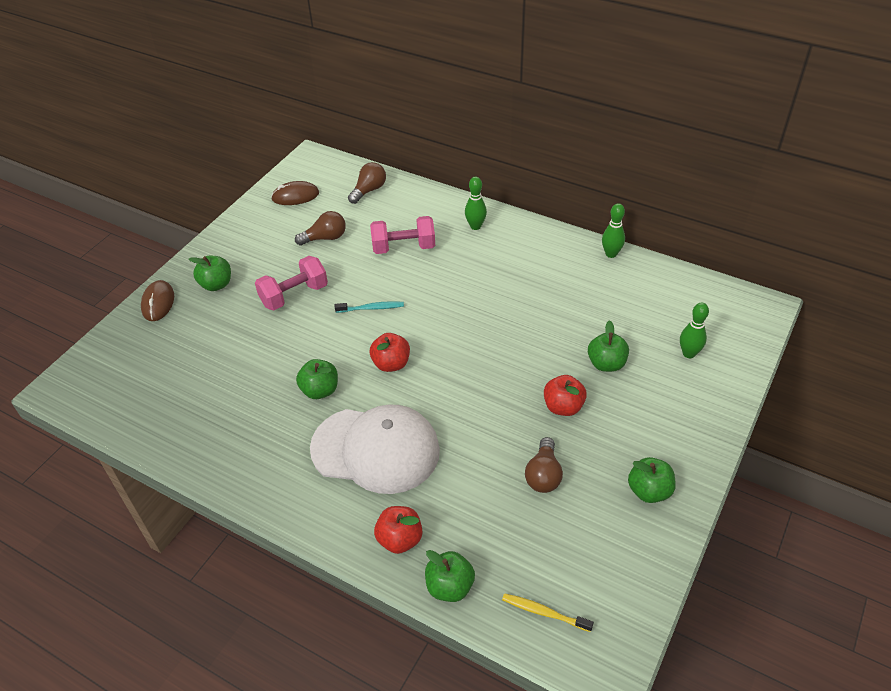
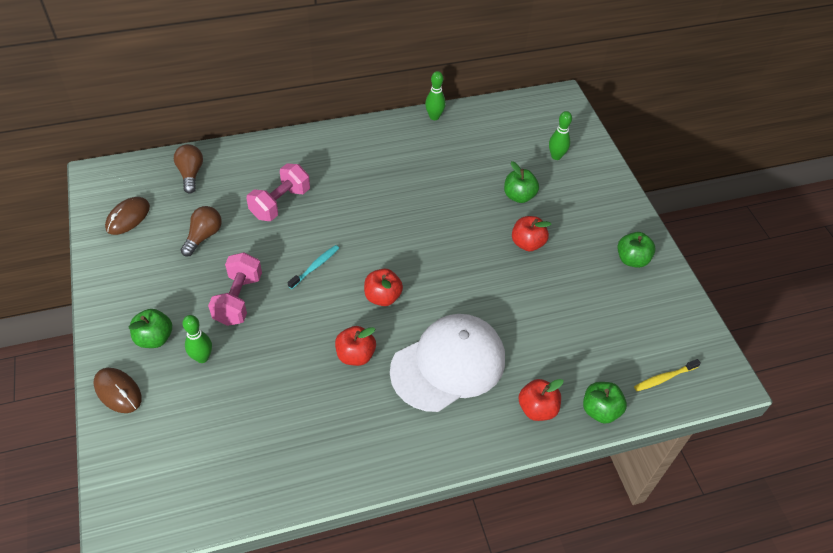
camera: 50 degrees left, 5 degrees up
green apple [296,359,338,399] -> red apple [335,326,376,366]
green bowling pin [465,176,487,230] -> green bowling pin moved to [182,315,212,363]
brown light bulb [525,437,563,493] -> none

